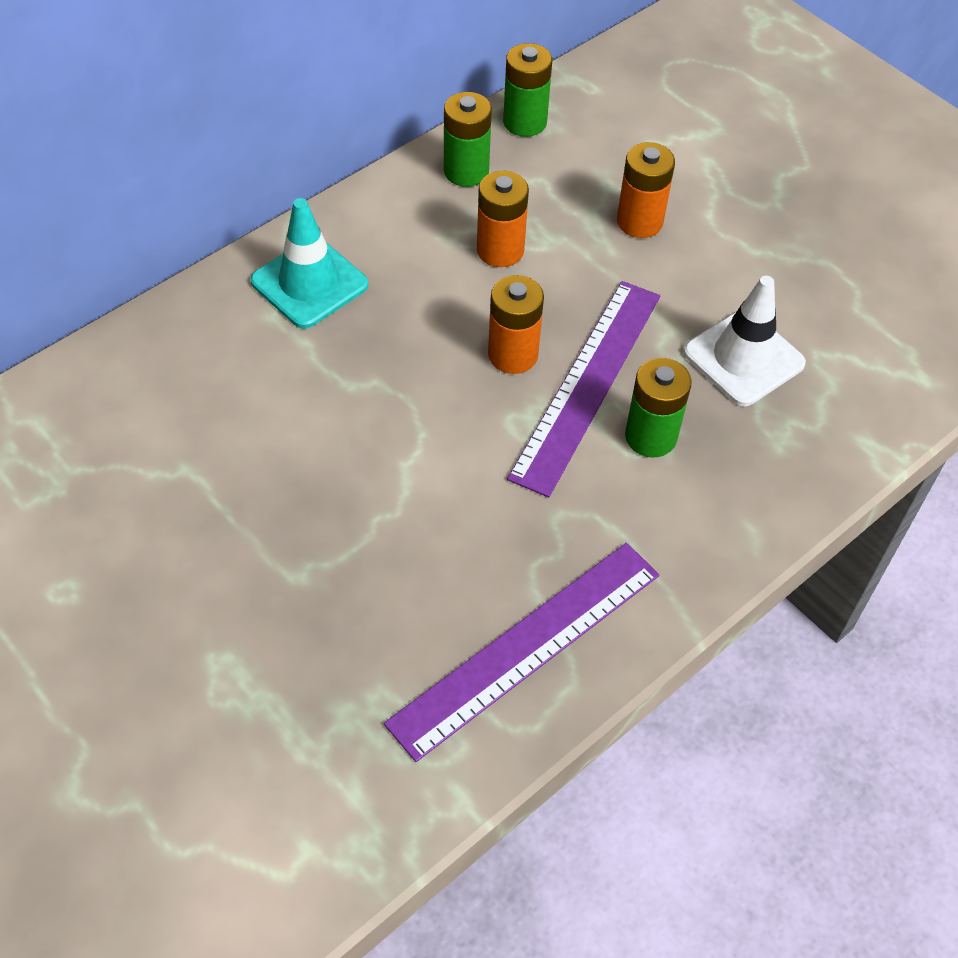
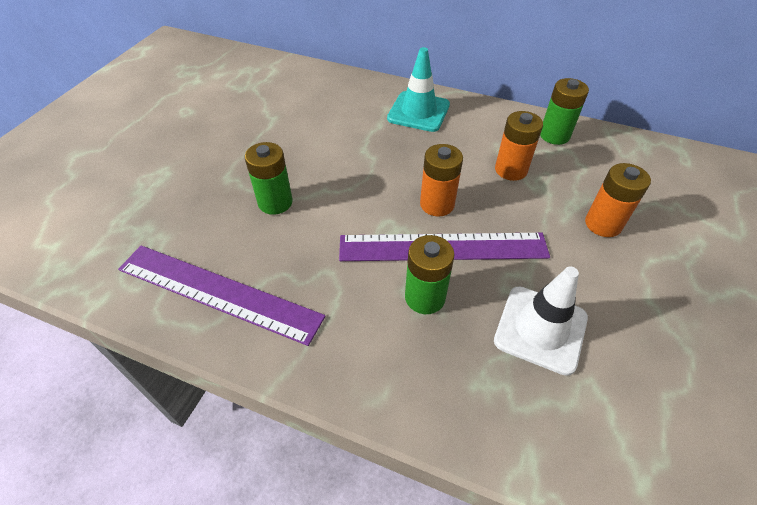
camera: 65 degrees right, 5 degrees down
green battery [503,43,552,137] -> green battery moved to [245,142,293,215]

